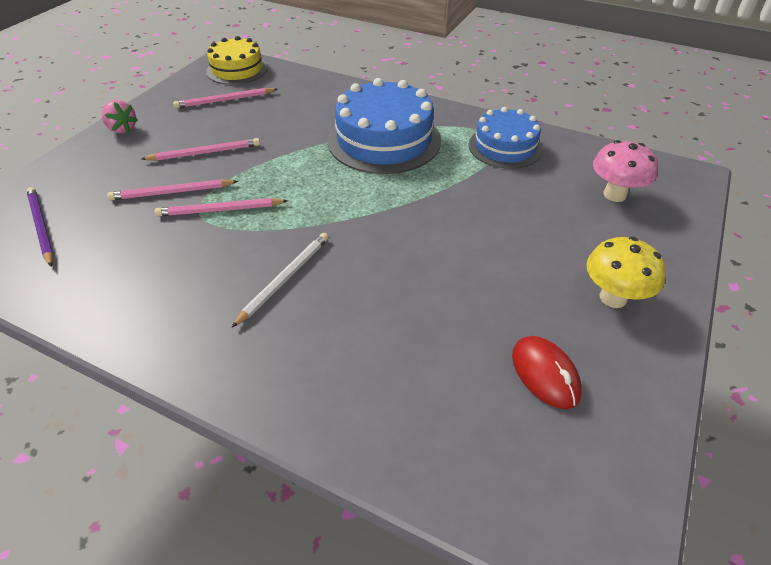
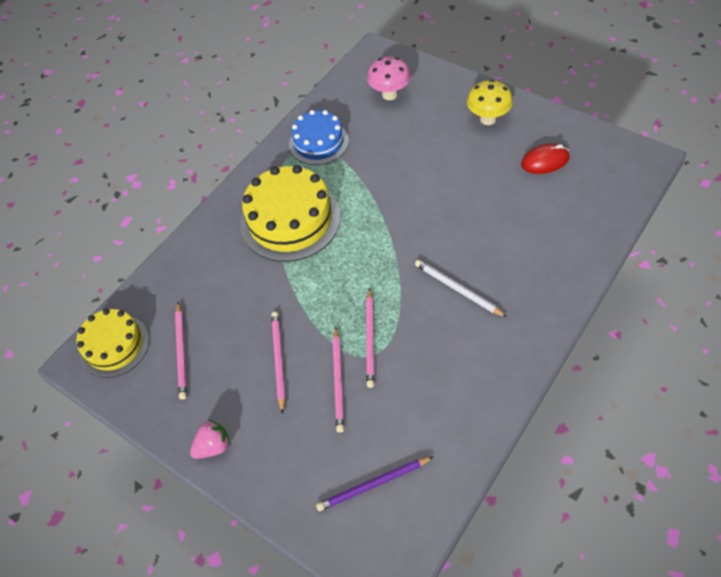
camera: 75 degrees left, 10 degrees up
blue cake [328,78,441,174] -> yellow cake [240,165,341,262]

